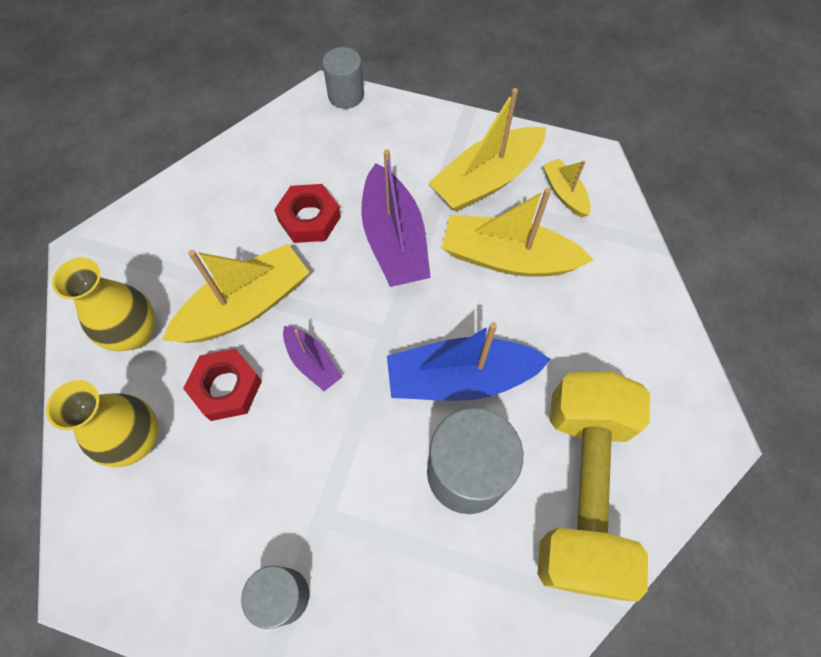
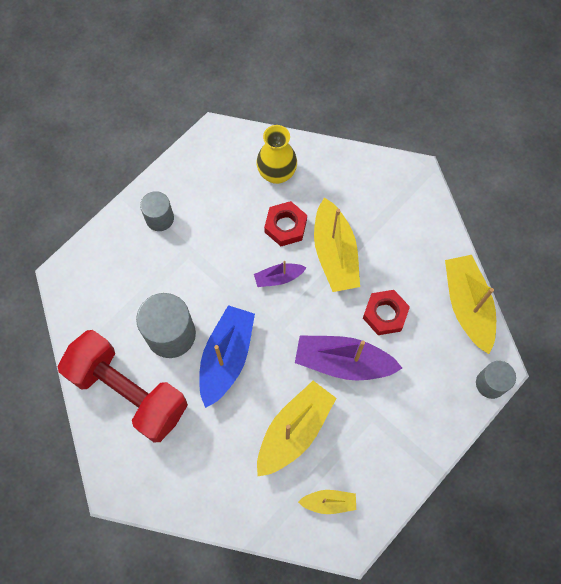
camera: 115 degrees right, 5 degrees up
yellow vase [52,257,155,351] -> none
yellow boat [429,88,546,211] -> yellow boat moved to [445,255,496,354]
yellow dumbbell [537,371,650,601] -> red dumbbell [58,330,188,442]

